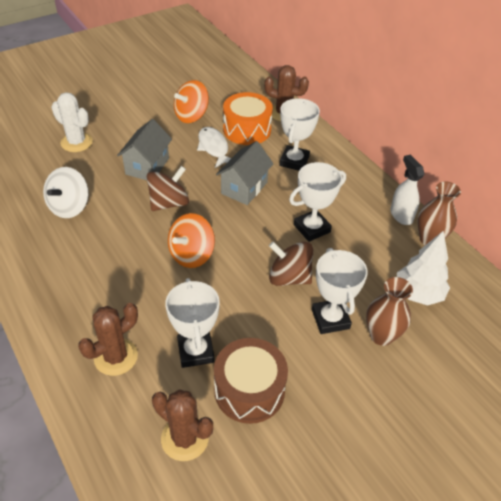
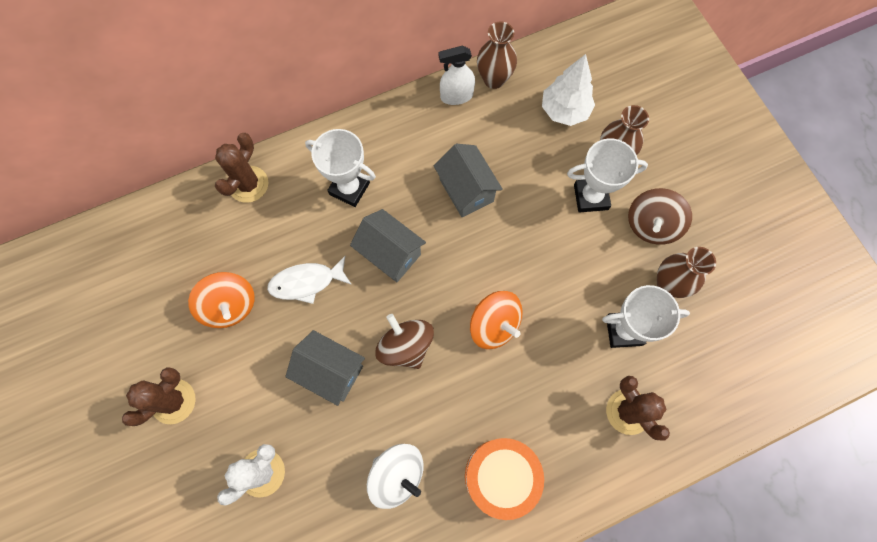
camera: 80 degrees left, 25 degrees up
brown cactus [152,389,213,461] -> brown cactus moved to [122,367,196,426]
brown drum [214,338,288,424] -> brown vase [657,247,716,298]
orange drum [223,92,273,145] -> orange drum moved to [465,438,544,520]
brown spinning top [269,241,313,286] -> brown spinning top moved to [628,188,692,245]
white trophy [289,162,346,242] -> grey house [434,144,503,218]

